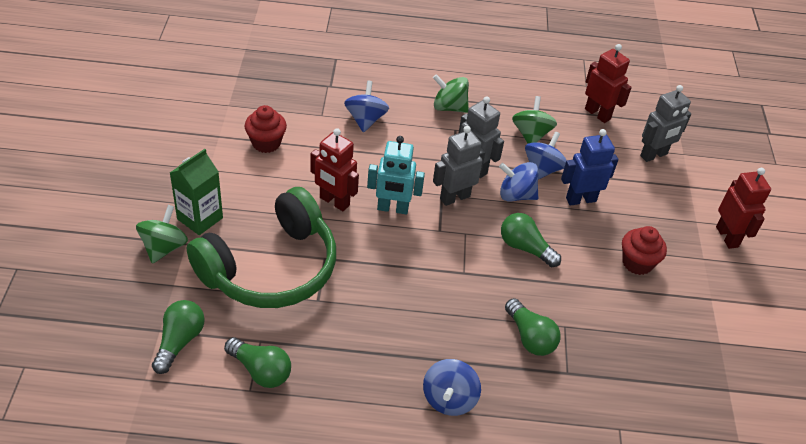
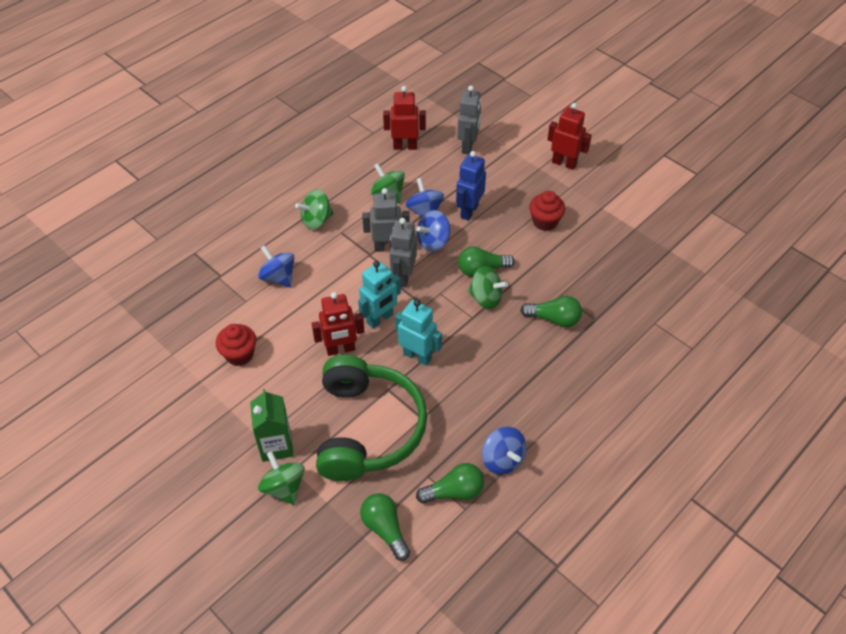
camera: 45 degrees left, 5 degrees up
blue spinning top [423,359,481,416] -> blue spinning top moved to [482,427,526,475]
none -> turquoise robot [395,300,442,366]
none -> green spinning top [468,266,508,309]

